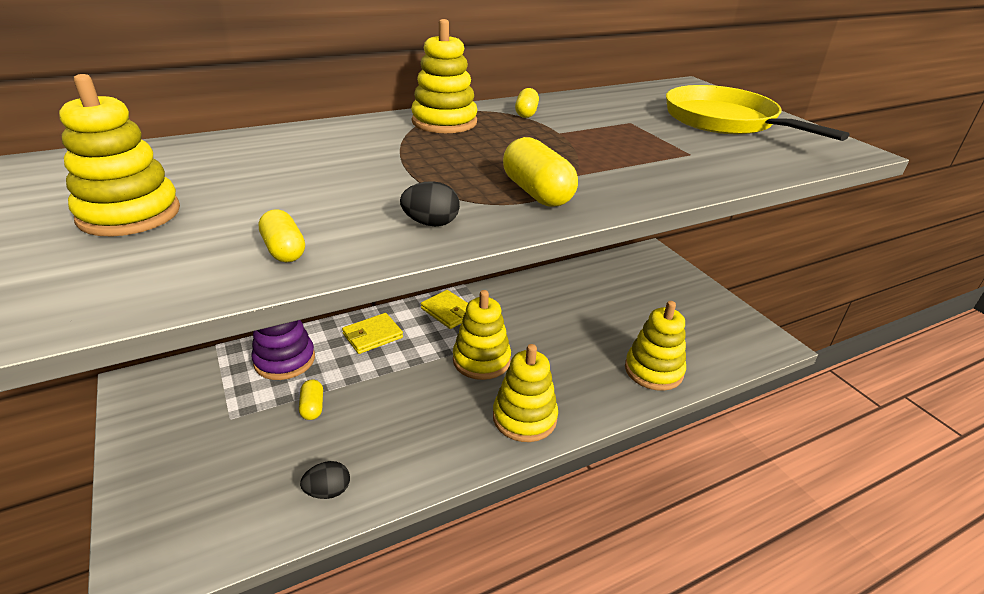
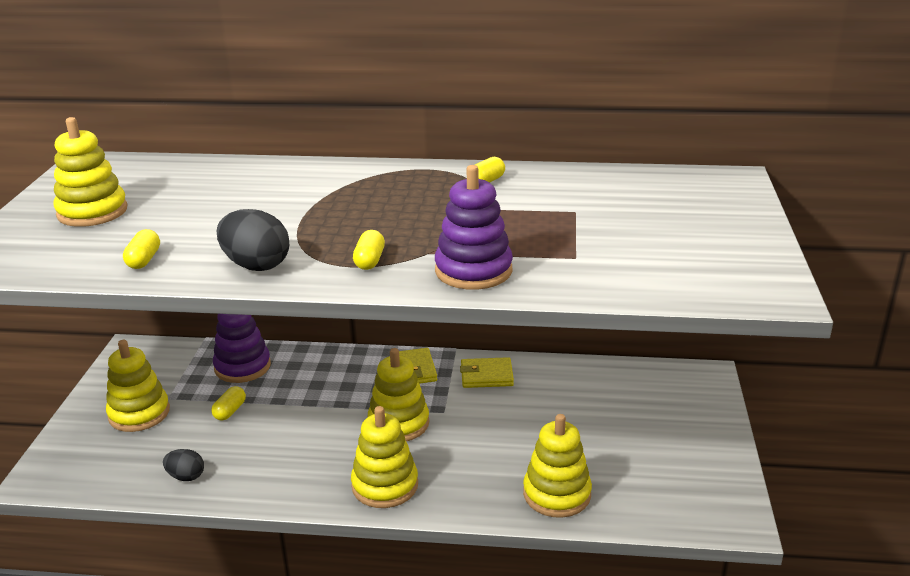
camera: 35 degrees right, 5 degrees down
yellow wallet [342,313,403,354] -> yellow wallet moved to [460,357,514,388]
black egg [400,181,460,226] -> black egg [217,209,289,271], size x1.63
yellow stacking toy [411,19,477,133] -> yellow stacking toy moved to [106,340,170,432]
yellow capsule [503,137,578,207] -> yellow capsule [353,230,385,270], size x0.61
yellow pan [666,85,849,141] -> none
none -> purple stacking toy [435,165,513,290]

